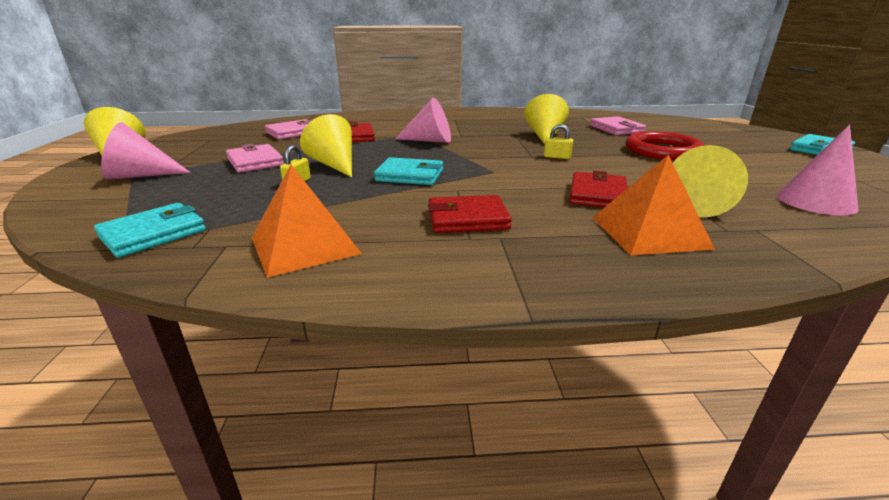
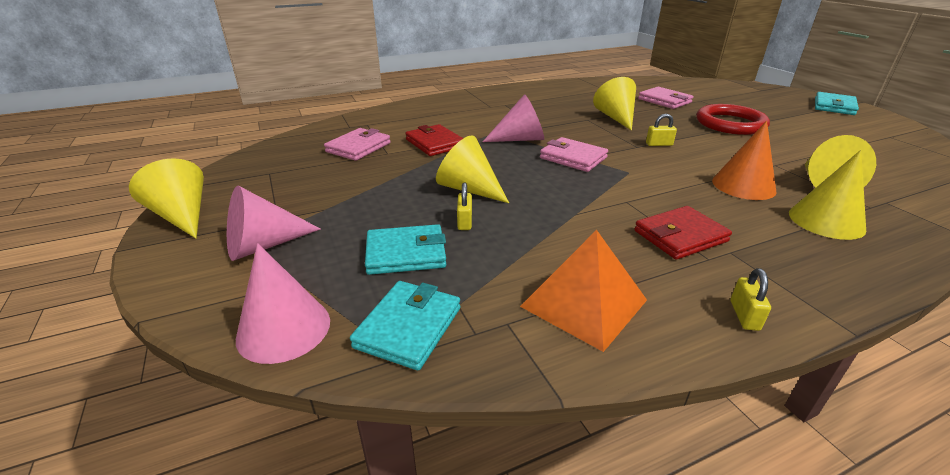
camera: 20 degrees left, 5 degrees up
pink wallet [226,144,284,173] -> pink wallet moved to [540,137,608,172]
turquoise wallet [374,157,443,185] -> turquoise wallet moved to [365,224,446,275]
red wallet [569,171,628,207] -> orange cone [712,121,777,200]
orange pyramid [592,155,715,255] -> yellow cone [789,150,866,240]
pink cone [777,125,859,216] -> pink cone moved to [236,243,330,364]
none -> yellow padlock [731,268,771,331]

